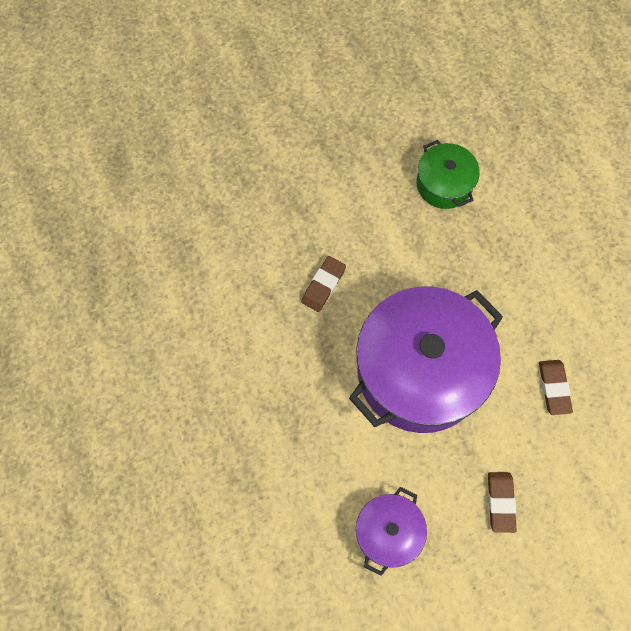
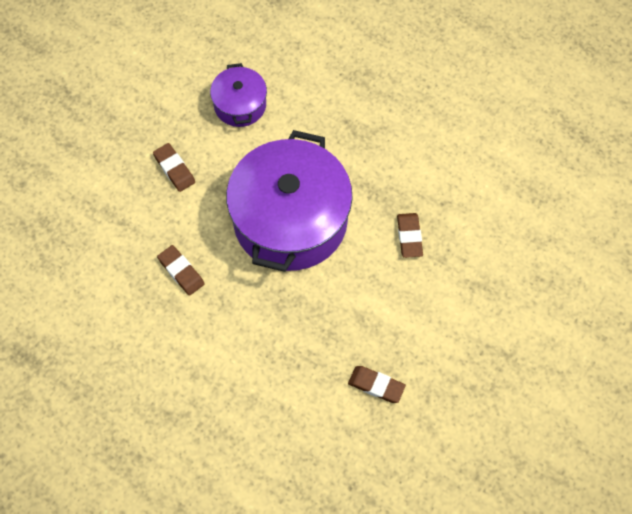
camera: 145 degrees right, 5 degrees down
green pot [417,140,480,209] -> brown eraser [348,366,406,403]

